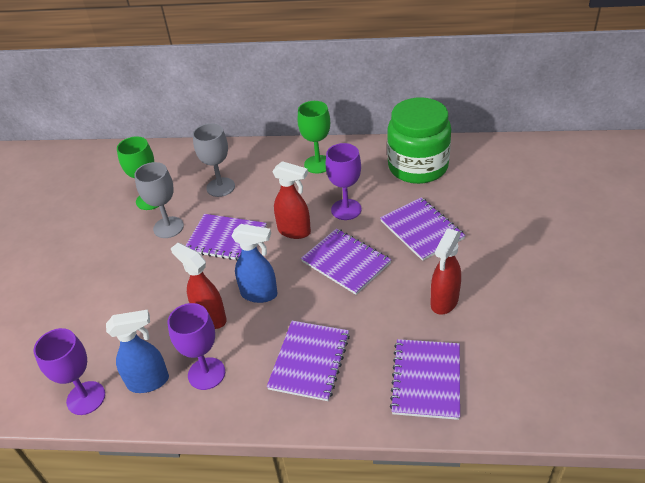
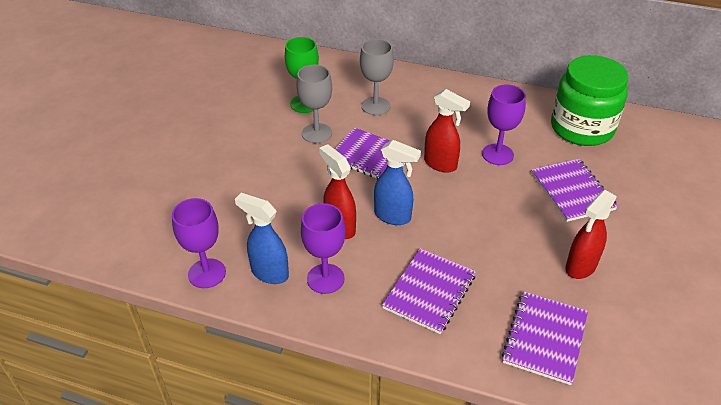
camera: 10 degrees right, 0 degrees up
blue spray bottle [106,309,169,393] -> blue spray bottle turned 150 degrees counterclockwise [235,193,289,284]
green goblet [298,101,330,173] -> none
purple notebook [301,228,392,295] -> none

